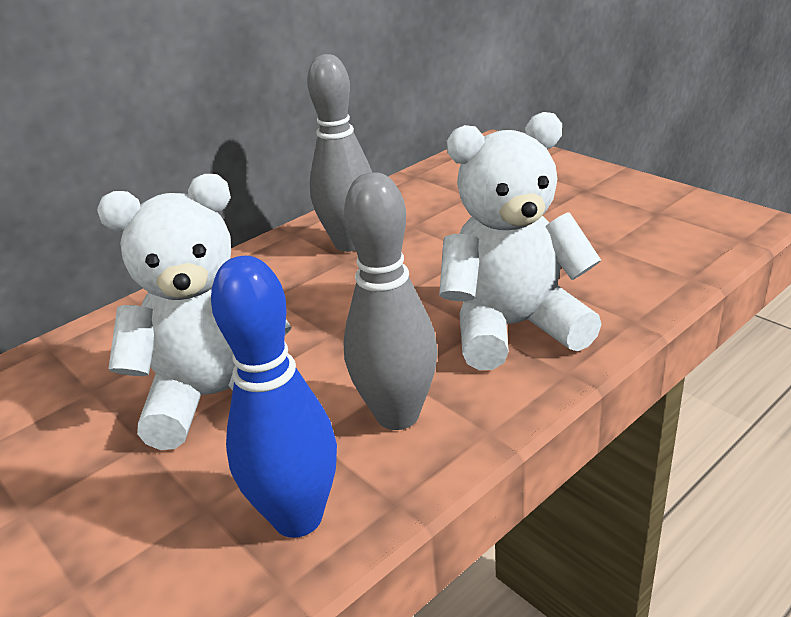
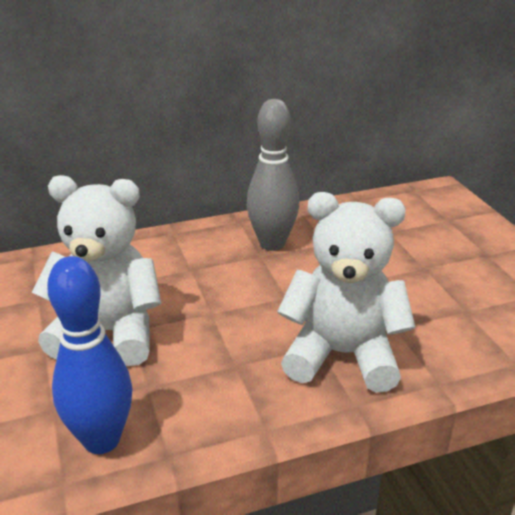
camera: 20 degrees right, 0 degrees up
grey bowling pin [344,172,438,430] -> none

